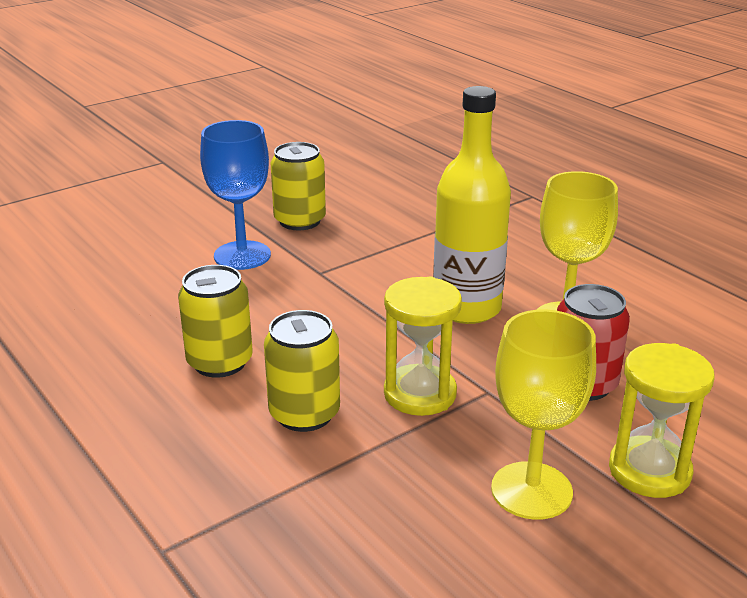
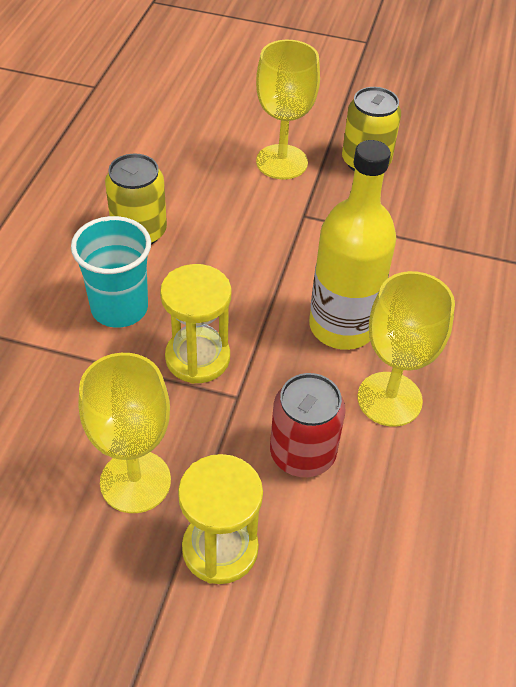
camera: 50 degrees right, 20 degrees up
blue goblet [200,120,271,270] -> yellow goblet [256,40,320,179]
yellow can [264,310,340,432] -> turquoise cup [71,216,151,328]

